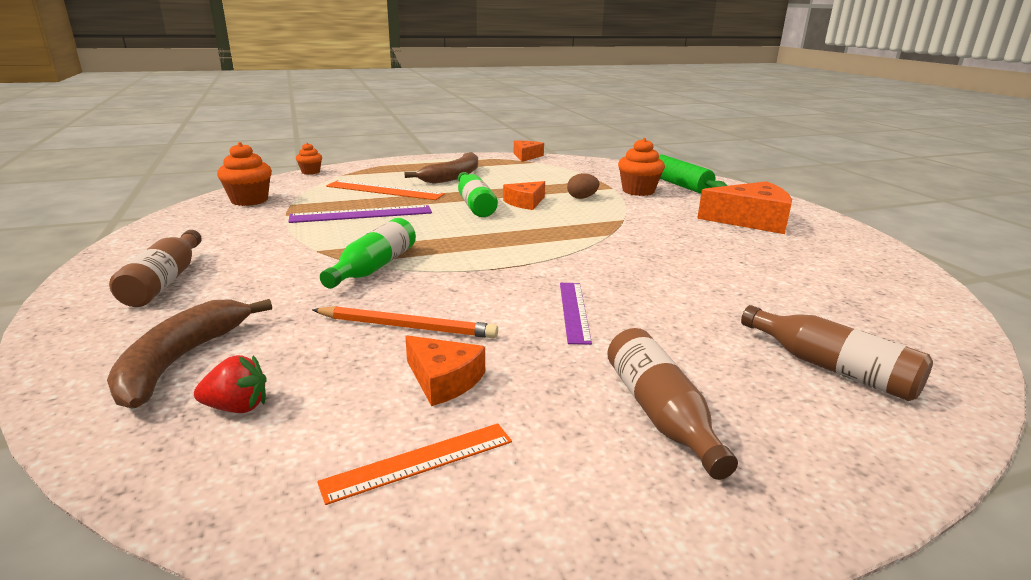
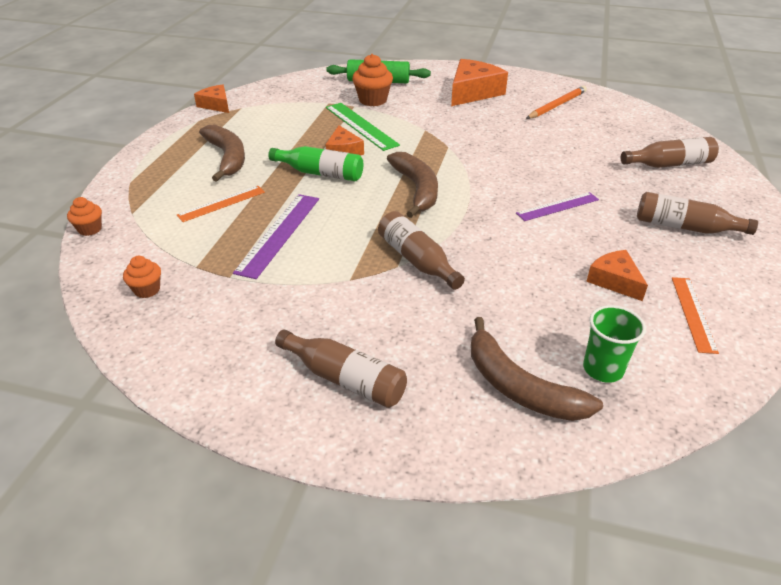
camera: 55 degrees left, 15 degrees up
red strawberry [194,355,267,413] -> green cup [583,305,646,383]
orange cupcake [217,142,272,206] -> orange cupcake [123,256,161,298], size x0.59
orange pencil [312,306,498,338] -> orange pencil moved to [526,86,587,119]
green bottle [320,218,416,289] -> brown bottle [378,211,465,290]
orange ruler [326,180,445,200] -> orange ruler [177,186,265,222], size x0.66
orange cheese [405,335,485,406] -> orange cheese turned 105 degrees counterclockwise [586,250,648,301]
purple ruler [560,283,592,345] -> purple ruler turned 60 degrees counterclockwise [516,192,599,221]
brown egg [567,173,599,199] -> green ruler [326,103,400,151]
none -> brown banana [387,152,438,218]

